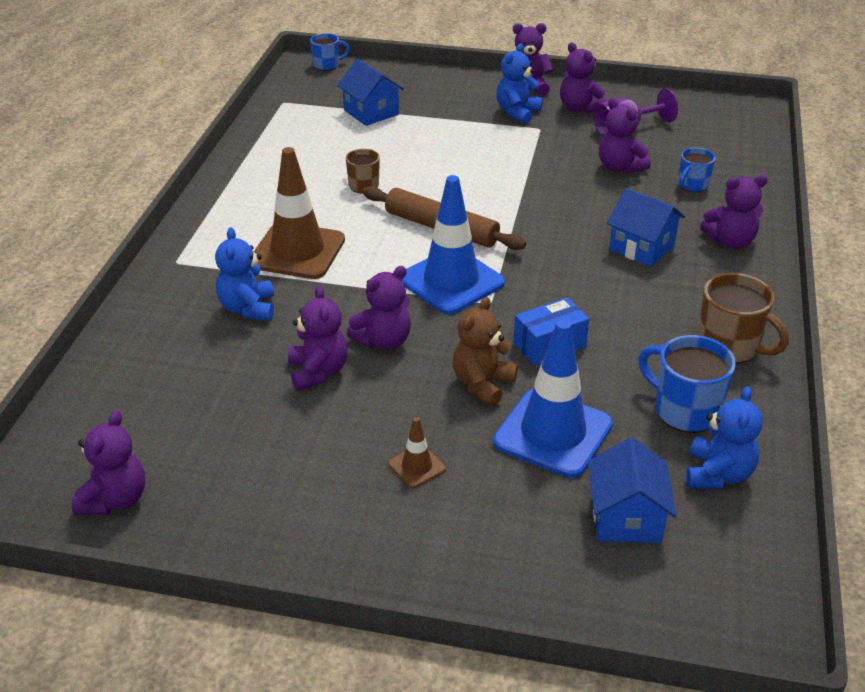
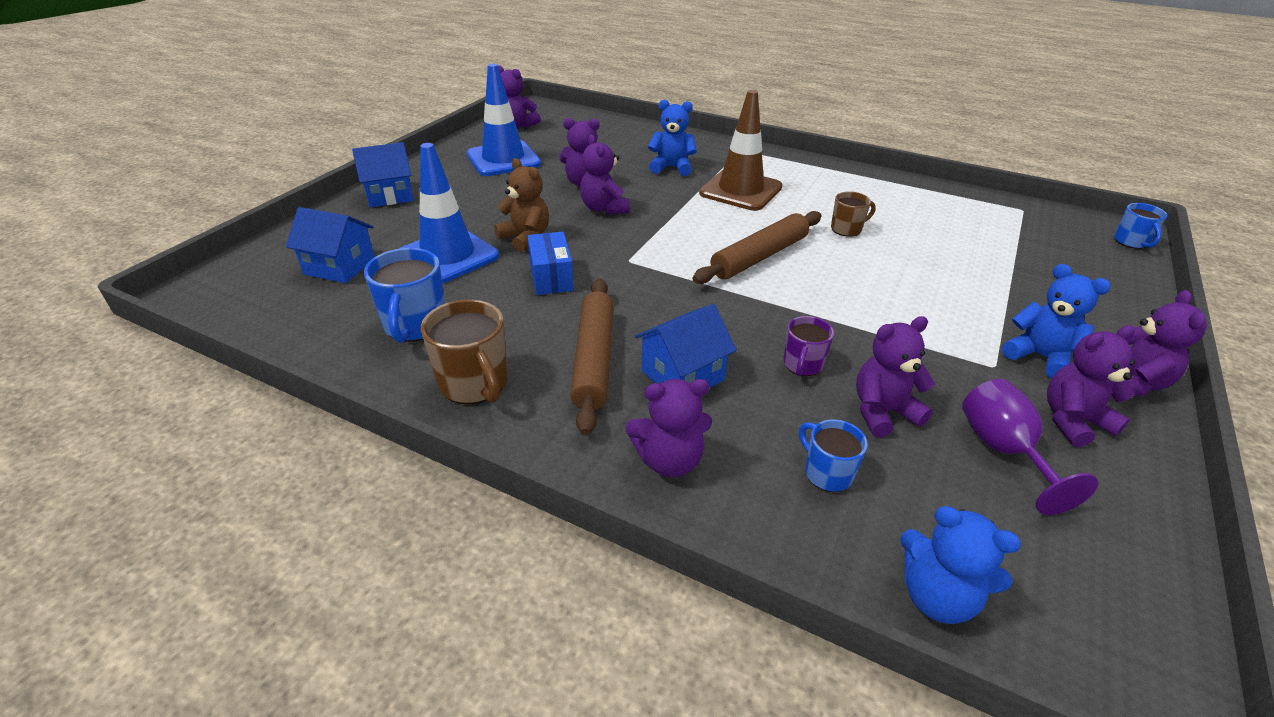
camera: 105 degrees right, 0 degrees up
blue house [337,59,404,126] -> blue house moved to [352,142,414,207]
brown traffic cone [388,417,446,488] -> none
blue traffic cone [402,175,505,314] -> blue traffic cone moved to [467,64,541,176]
blue mug [638,335,736,433] -> blue mug turned 120 degrees clockwise [364,248,445,343]
blue teddy bear [686,386,763,489] -> blue teddy bear moved to [900,506,1021,624]
brown mug [698,273,789,364] -> brown mug turned 90 degrees counterclockwise [421,299,508,404]
purple teddy bear [700,175,768,249] -> purple teddy bear turned 105 degrees counterclockwise [625,379,712,477]
none -> brown rolling pin [570,279,614,436]
none -> purple mug [783,316,834,376]

